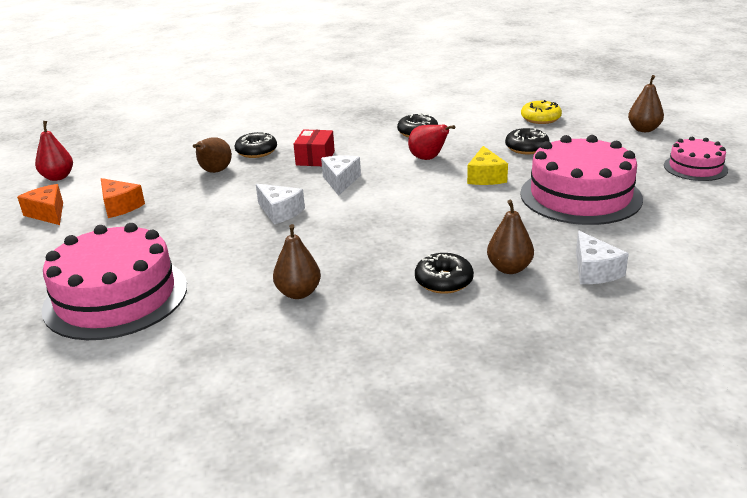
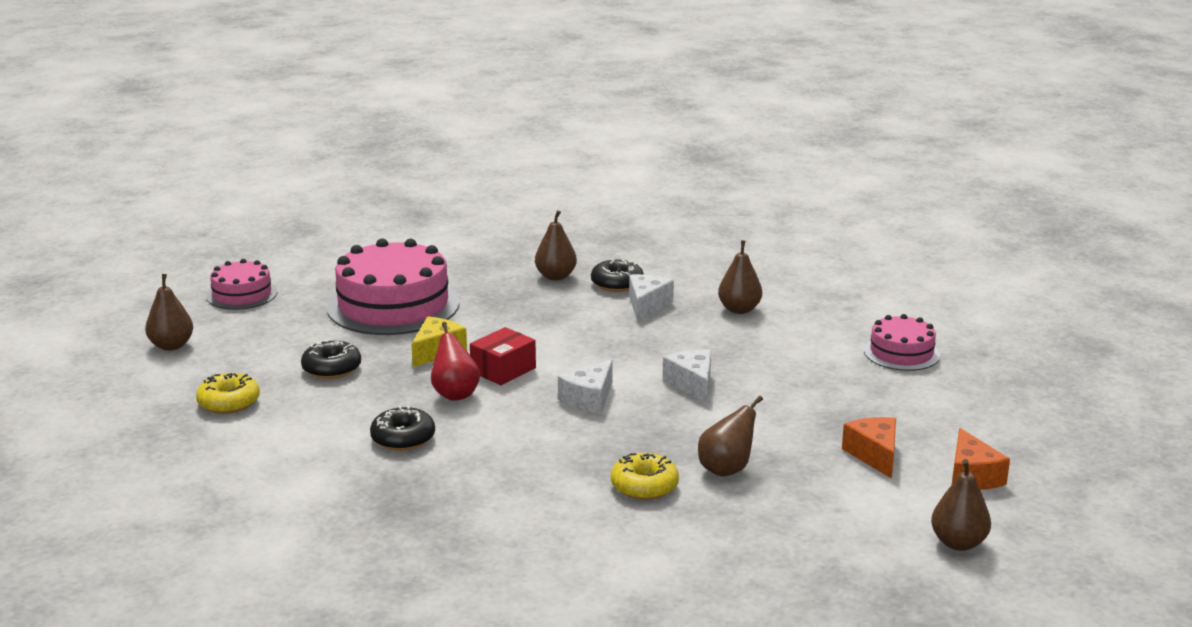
camera: 150 degrees left, 5 degrees down
red pear [35,121,73,181] -> brown pear [931,459,991,551]
pink cake [42,223,187,340] -> pink cake [864,314,940,371], size x0.54
black donut [235,132,277,158] -> yellow donut [611,453,679,500]
red box [294,130,335,166] -> red box moved to [470,327,536,385]
white cheese [576,231,629,284] -> white cheese moved to [629,274,674,321]

